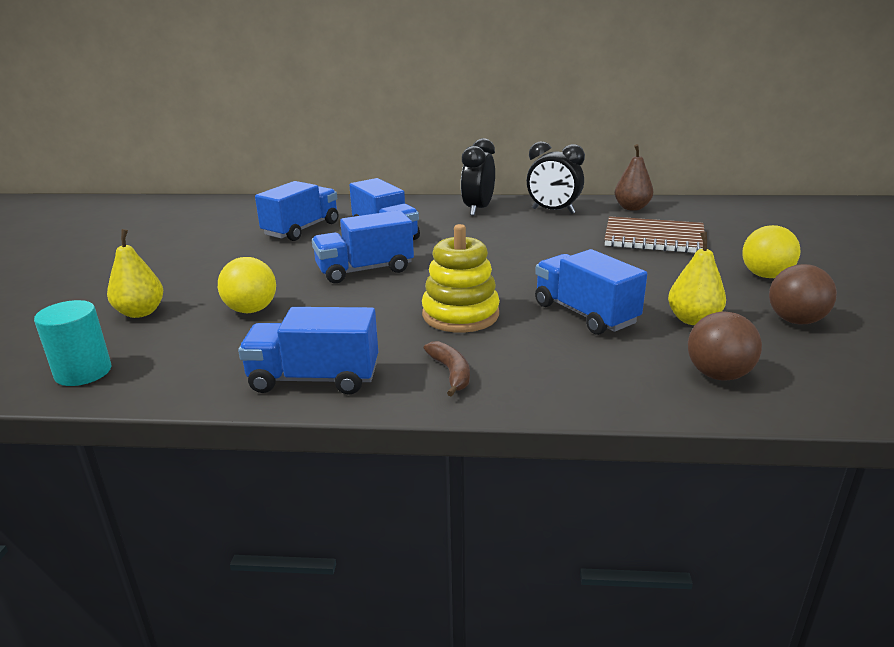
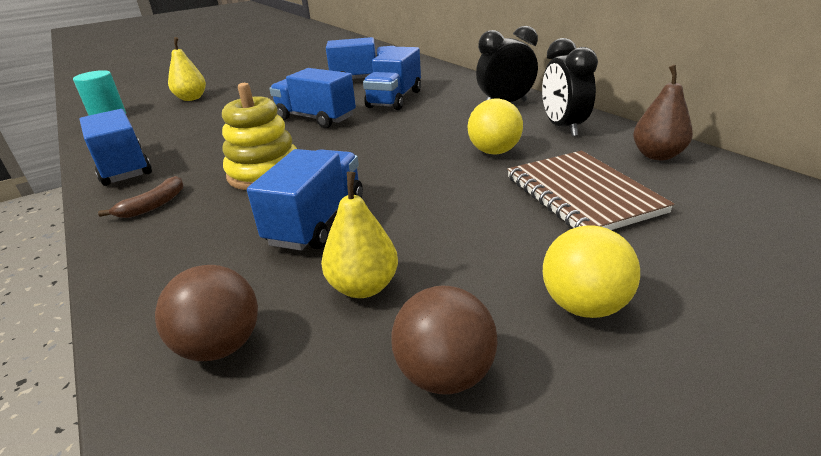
camera: 55 degrees right, 5 degrees up
yellow ball [218,257,276,313] -> yellow ball moved to [467,98,523,154]

